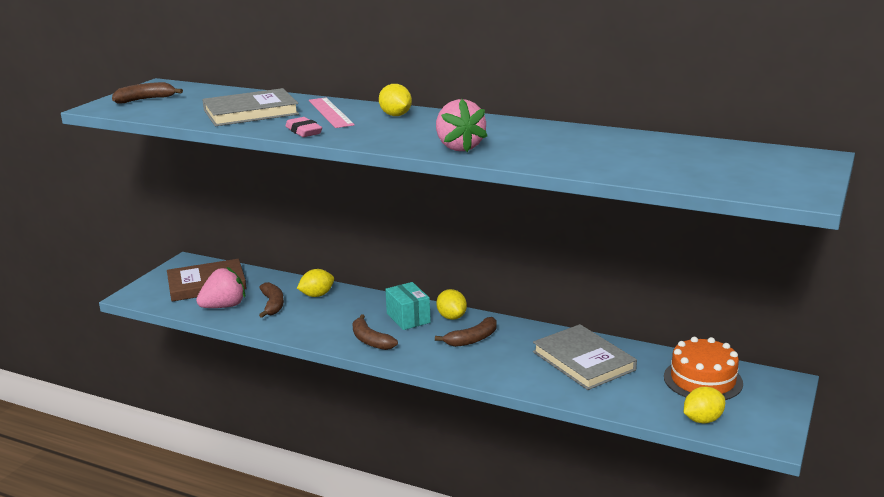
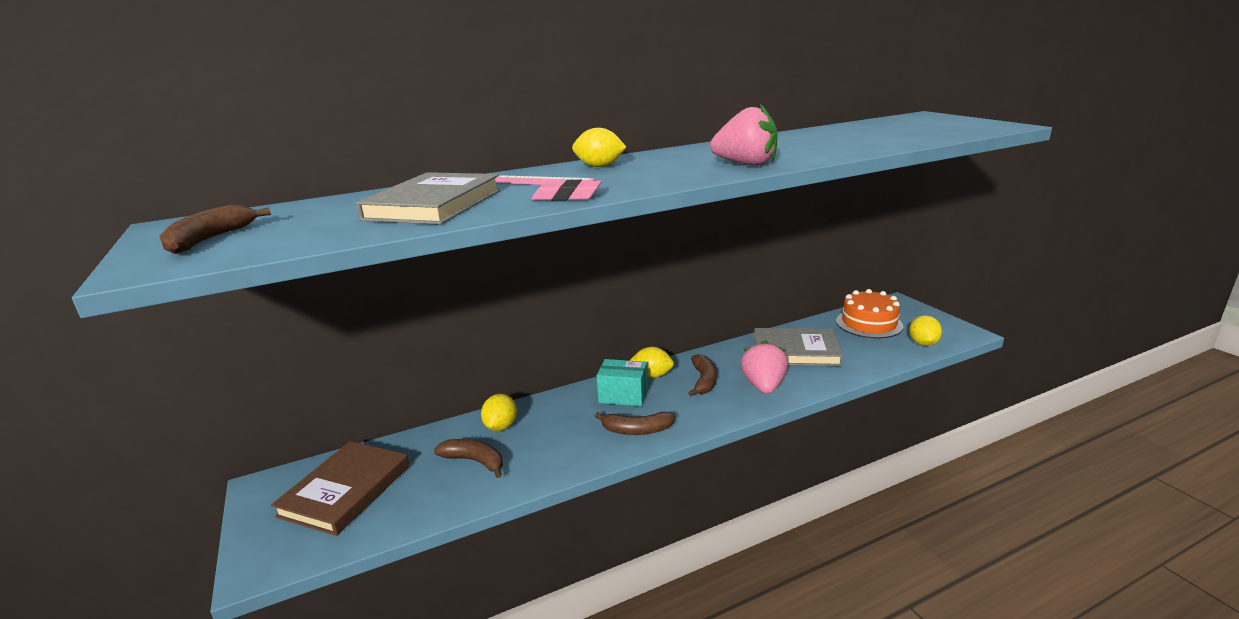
camera: 50 degrees left, 0 degrees up
pink strawberry [196,267,245,308] -> pink strawberry moved to [740,340,788,394]

